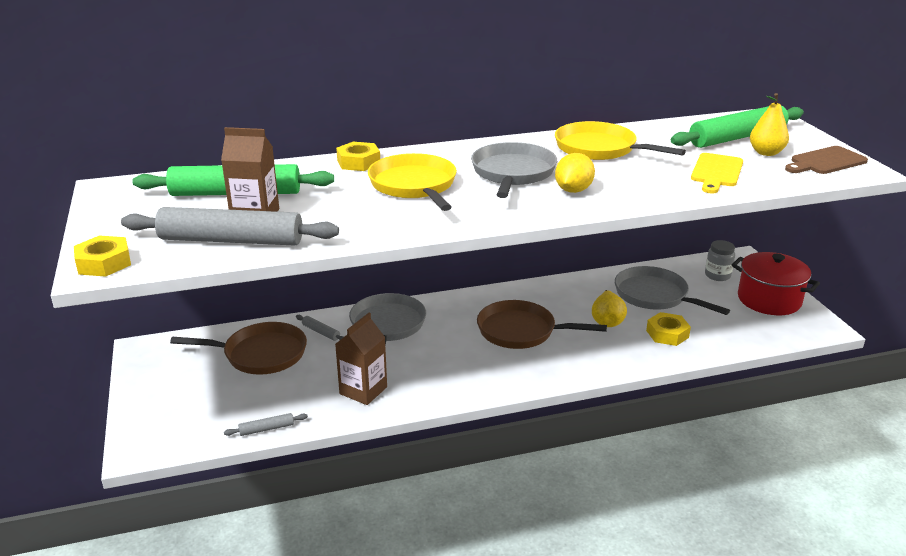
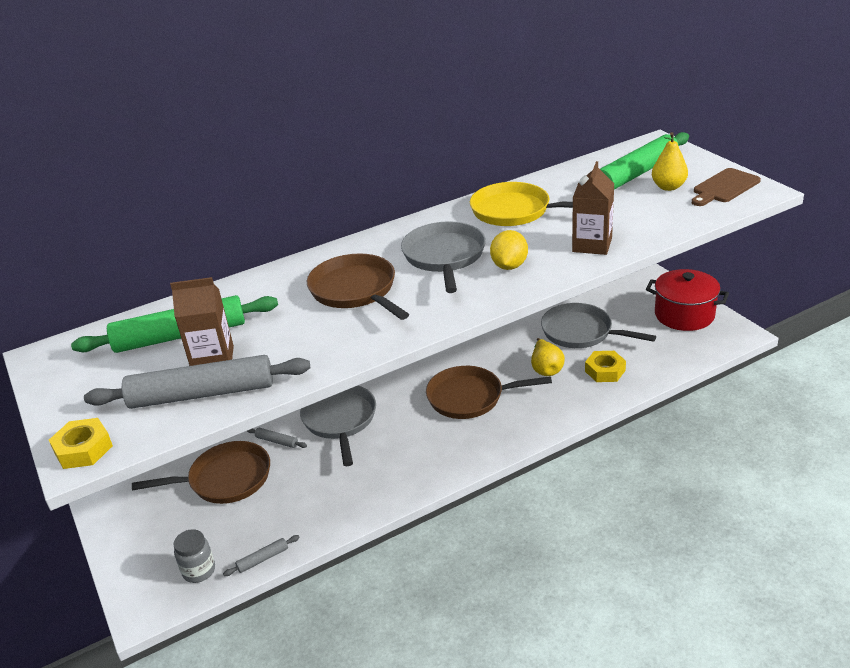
camera: 10 degrees left, 5 degrees up
brown carton [335,313,387,405] -> brown carton moved to [572,161,614,255]
yellow nut [336,142,380,171] -> none
yellow pan [368,153,457,211] -> brown pan [307,254,409,320]
yellow cutting board [691,153,743,194] -> none
grey jar [705,240,735,281] -> grey jar moved to [174,529,215,583]

